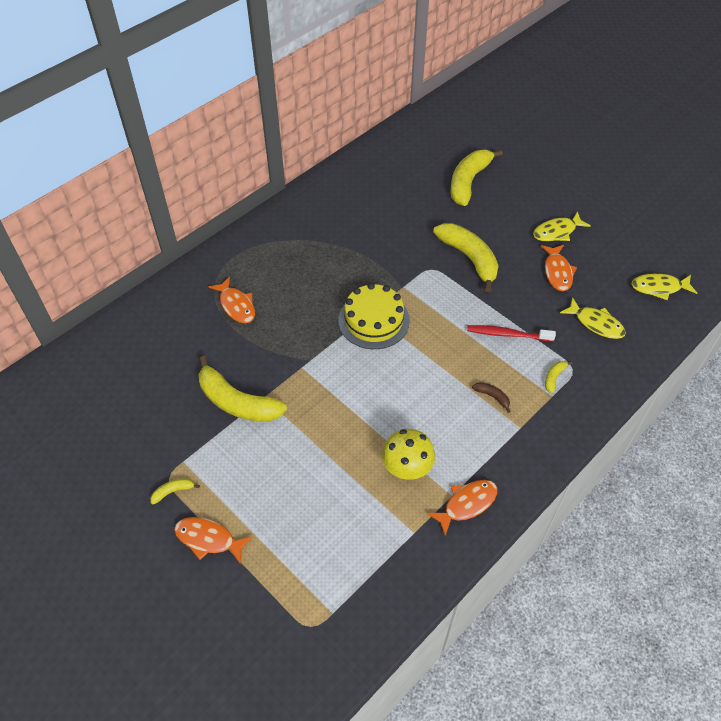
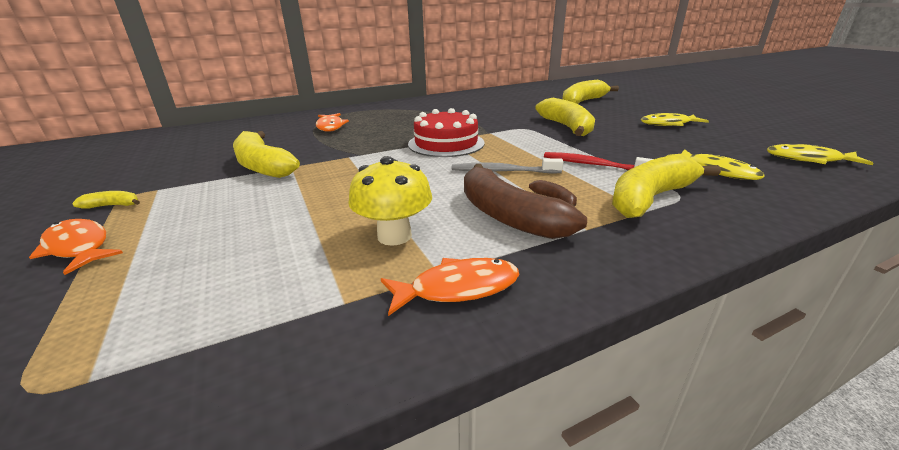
camera: 20 degrees right, 25 degrees down
yellow cake [338,283,410,349] -> red cake [408,108,485,157]
orange fish [541,245,577,291] -> none
yellow banana [545,361,573,393] -> yellow banana [612,154,721,218], size x2.38
none -> grey toothbrush [452,158,563,174]
none -> brown banana [464,164,587,239]

